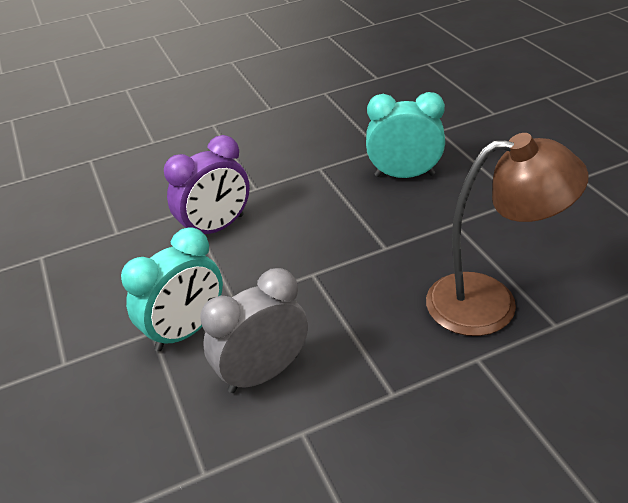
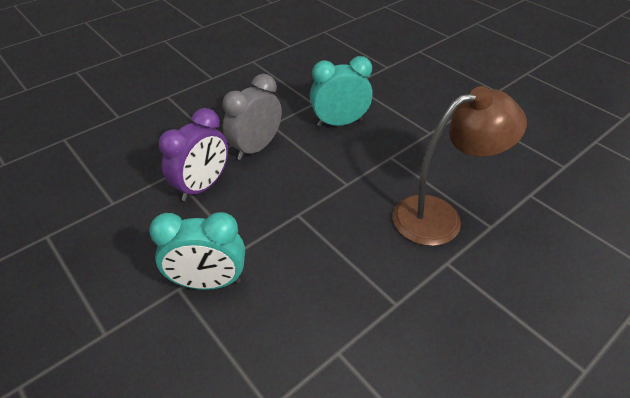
camera: 20 degrees left, 5 degrees up
turquoise clock [121,227,223,352] -> turquoise clock turned 60 degrees clockwise [149,212,245,290]
grey clock [201,268,308,393] -> grey clock moved to [222,74,282,160]

